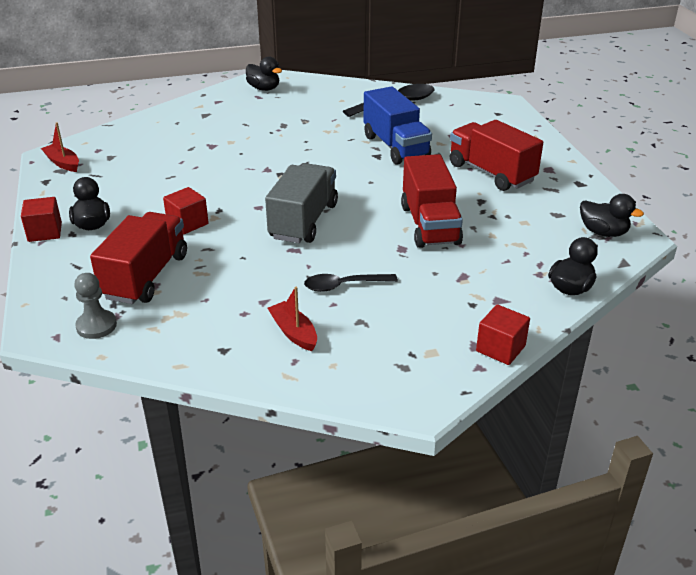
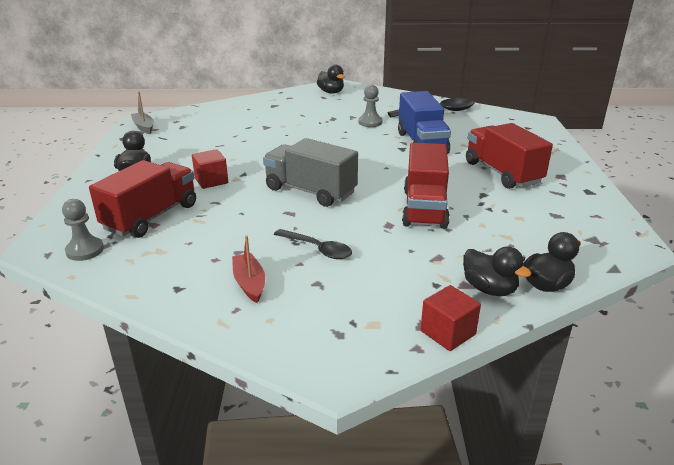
camera: 15 degrees right, 5 degrees down
red cube [21,197,62,242] -> none
red boat [41,122,79,172] -> grey boat [131,92,154,134]
grey truck [265,163,338,243] -> grey truck turned 90 degrees counterclockwise [263,138,358,207]
black spoon [304,274,398,292] -> black spoon turned 150 degrees counterclockwise [274,229,352,259]
black duck [580,194,644,237] -> black duck moved to [463,246,532,296]
none -> grey pawn [359,85,382,127]

